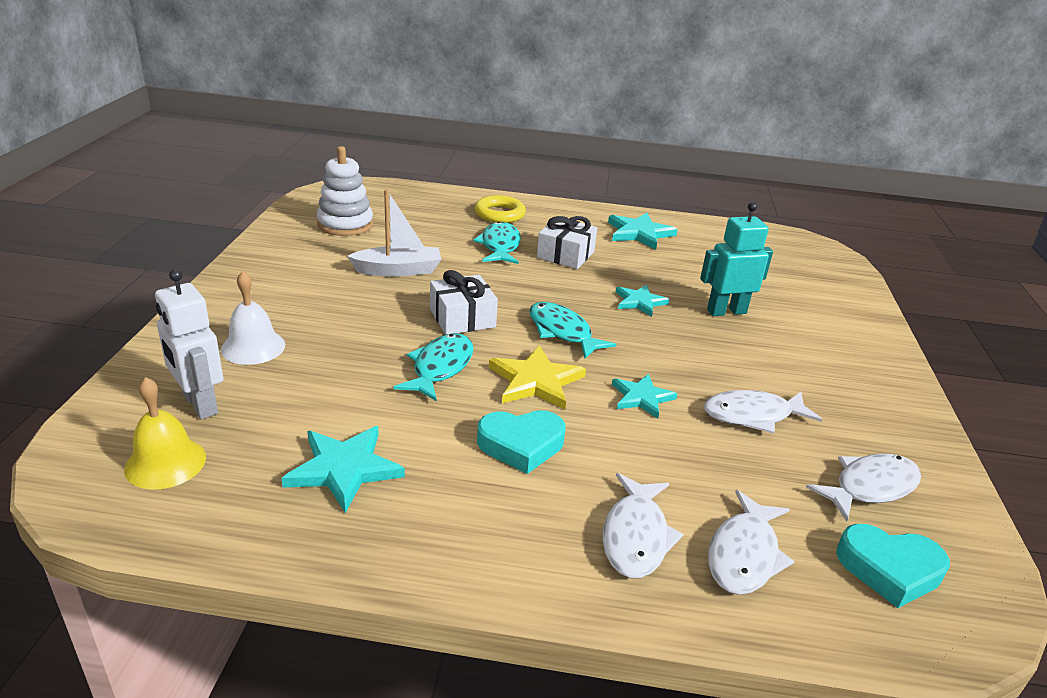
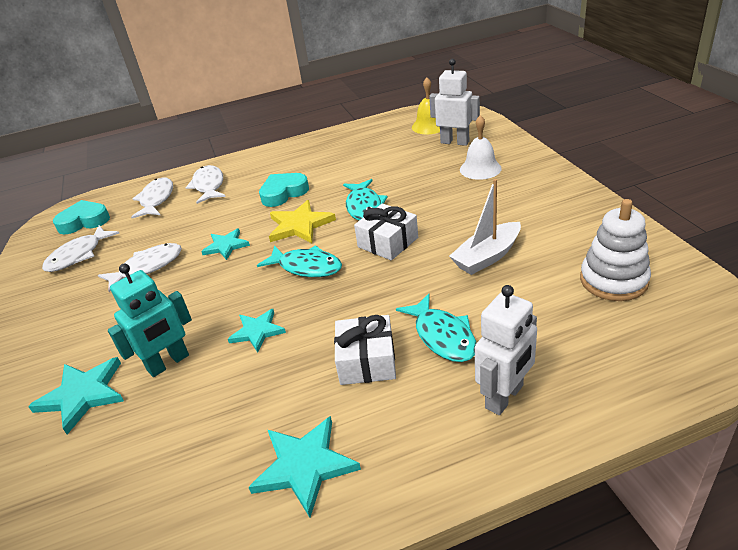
camera: 160 degrees right, 5 degrees up
turquoise star [282,426,405,513] -> turquoise star moved to [28,357,124,434]
yellow ring [475,195,526,223] -> white robot [475,285,537,415]

